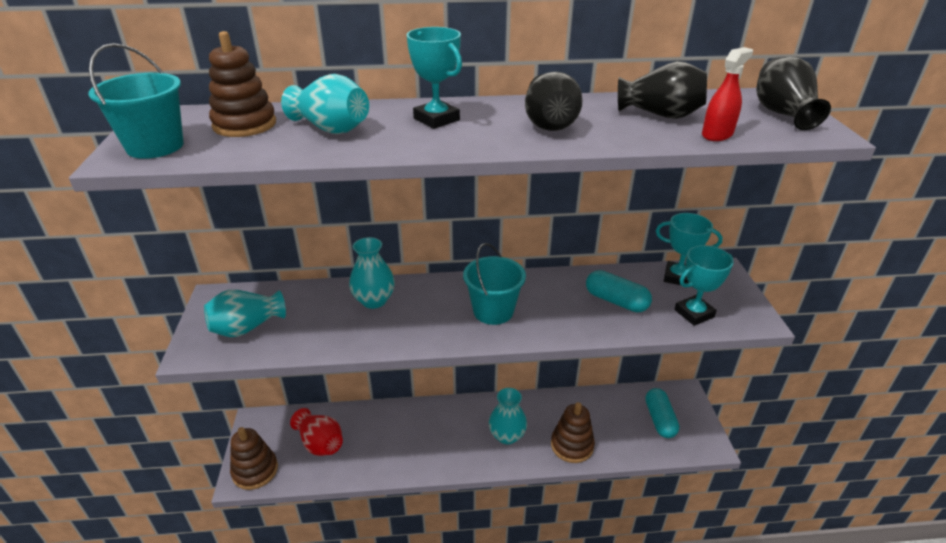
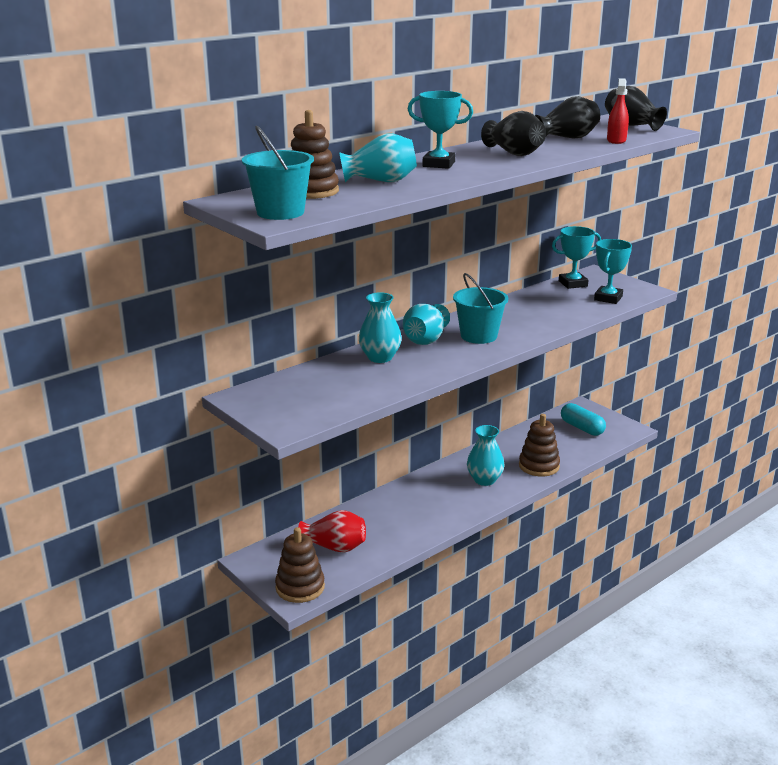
camera: 35 degrees left, 10 degrees down
turquoise vase [204,290,286,337] -> turquoise vase moved to [403,304,450,345]
turquoise capsule [586,270,652,312] -> none

